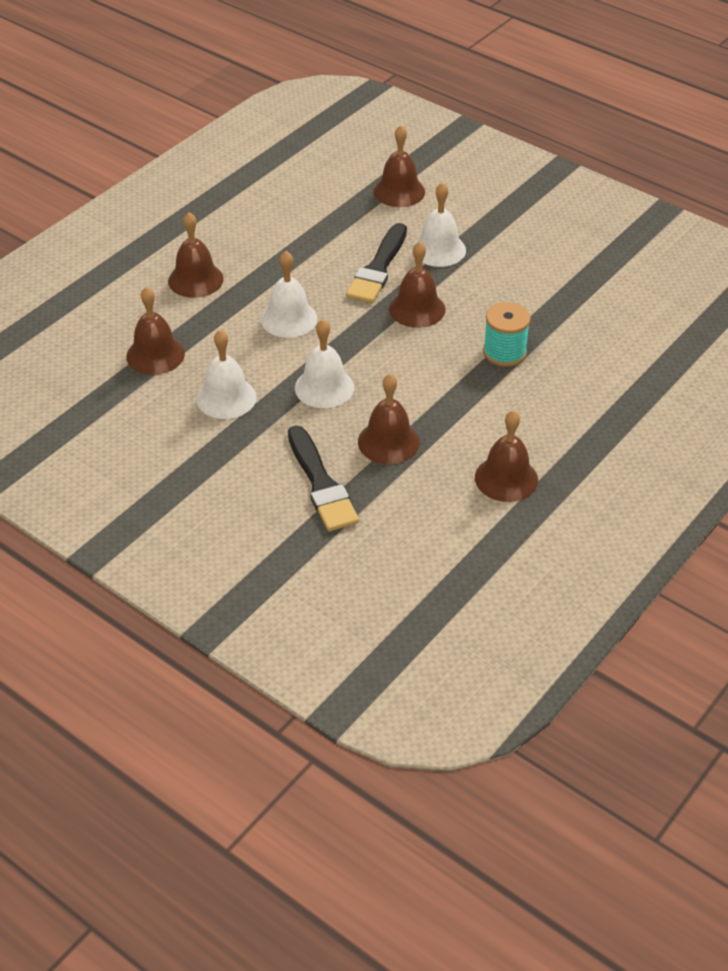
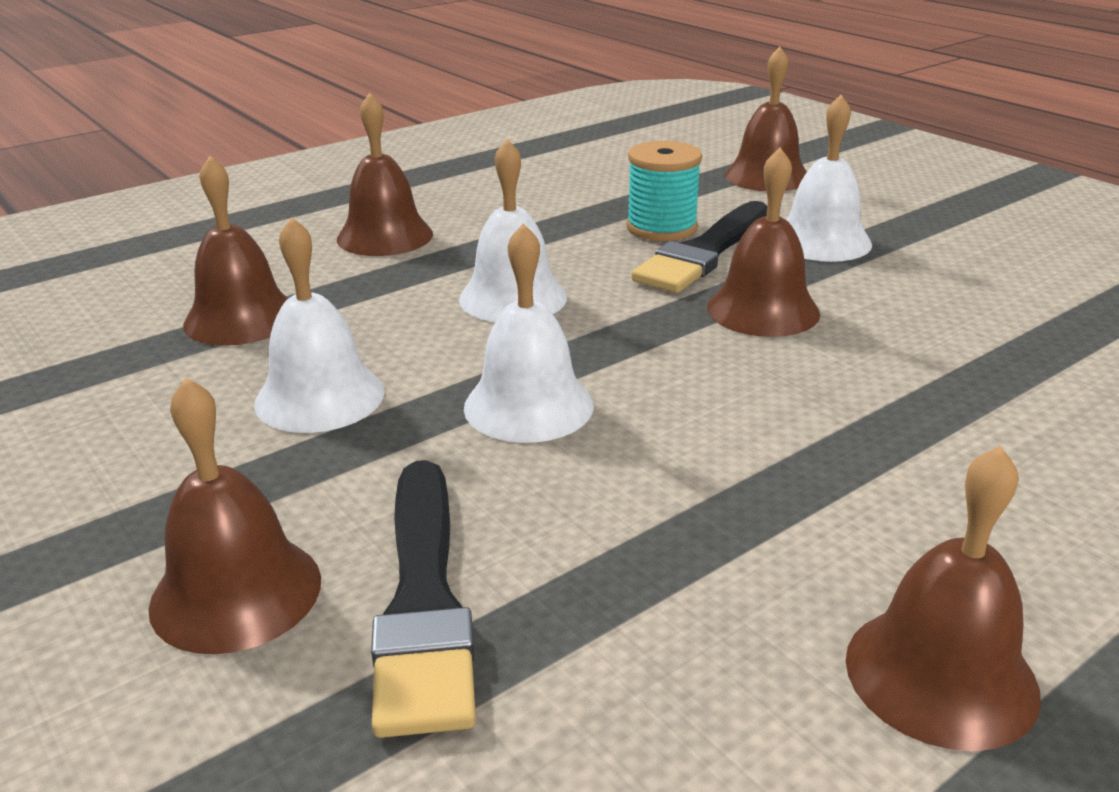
camera: 15 degrees right, 15 degrees down
brown bell [358,374,420,464] -> brown bell moved to [148,378,321,654]
turquoise spool [483,302,531,367] -> turquoise spool moved to [626,141,702,241]

